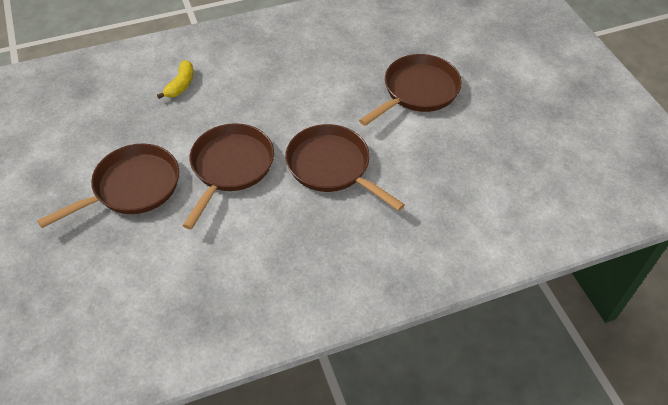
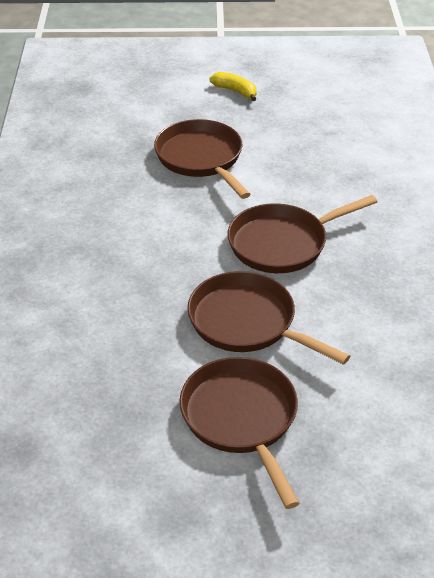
camera: 70 degrees left, 10 degrees down
yellow banana [157,60,193,99] -> yellow banana moved to [210,72,256,101]

